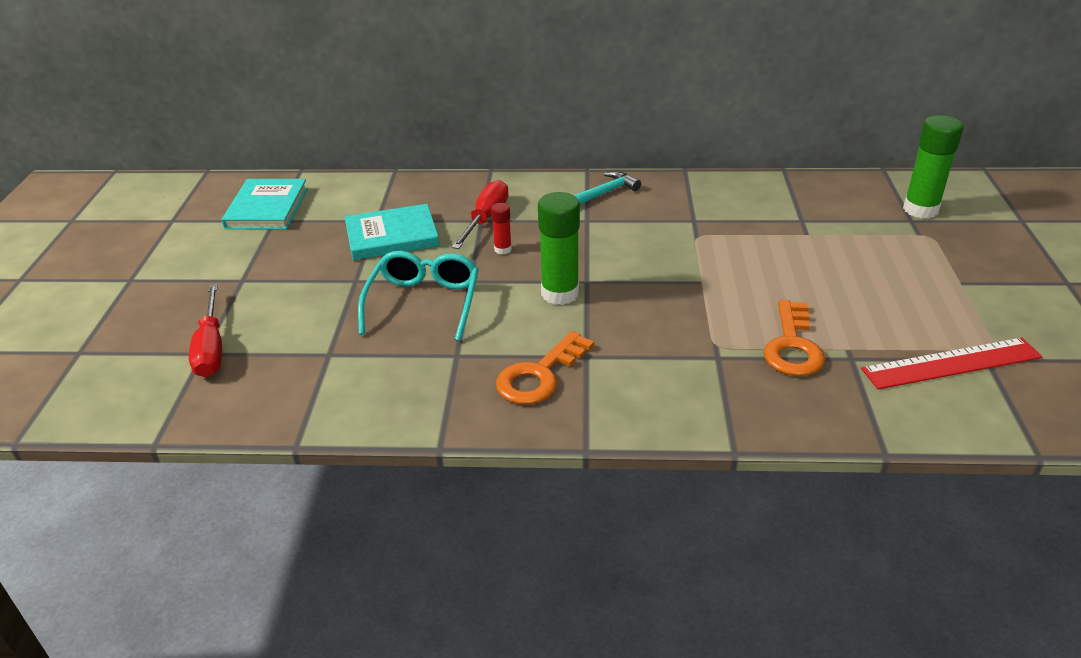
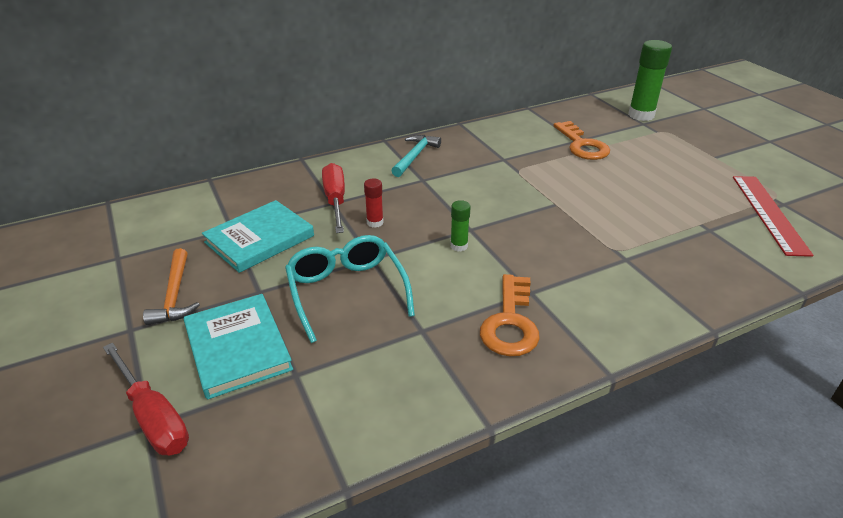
camera: 30 degrees left, 0 degrees up
turquoise book [221,179,308,229] -> turquoise book moved to [184,294,293,400]
green glue stick [538,192,580,305] -> green glue stick [450,200,471,252], size x0.50
orange key [764,300,825,376] -> orange key moved to [553,121,610,160]
red ruler [861,338,1043,389] -> red ruler turned 45 degrees counterclockwise [733,176,814,257]
none -> orange hammer [143,248,200,325]

